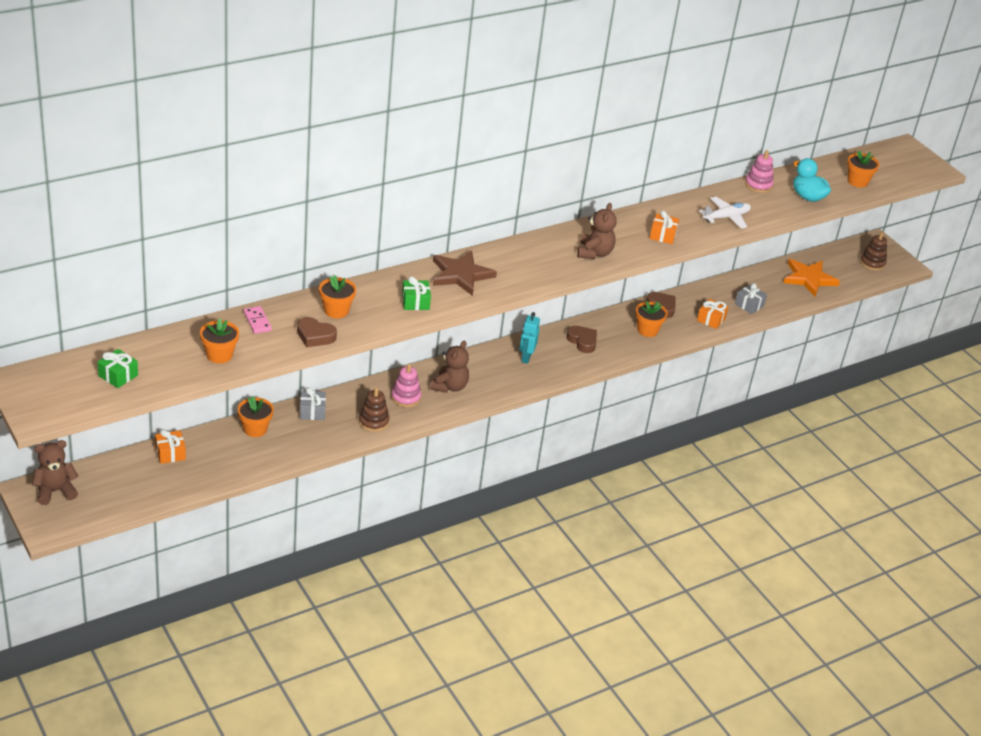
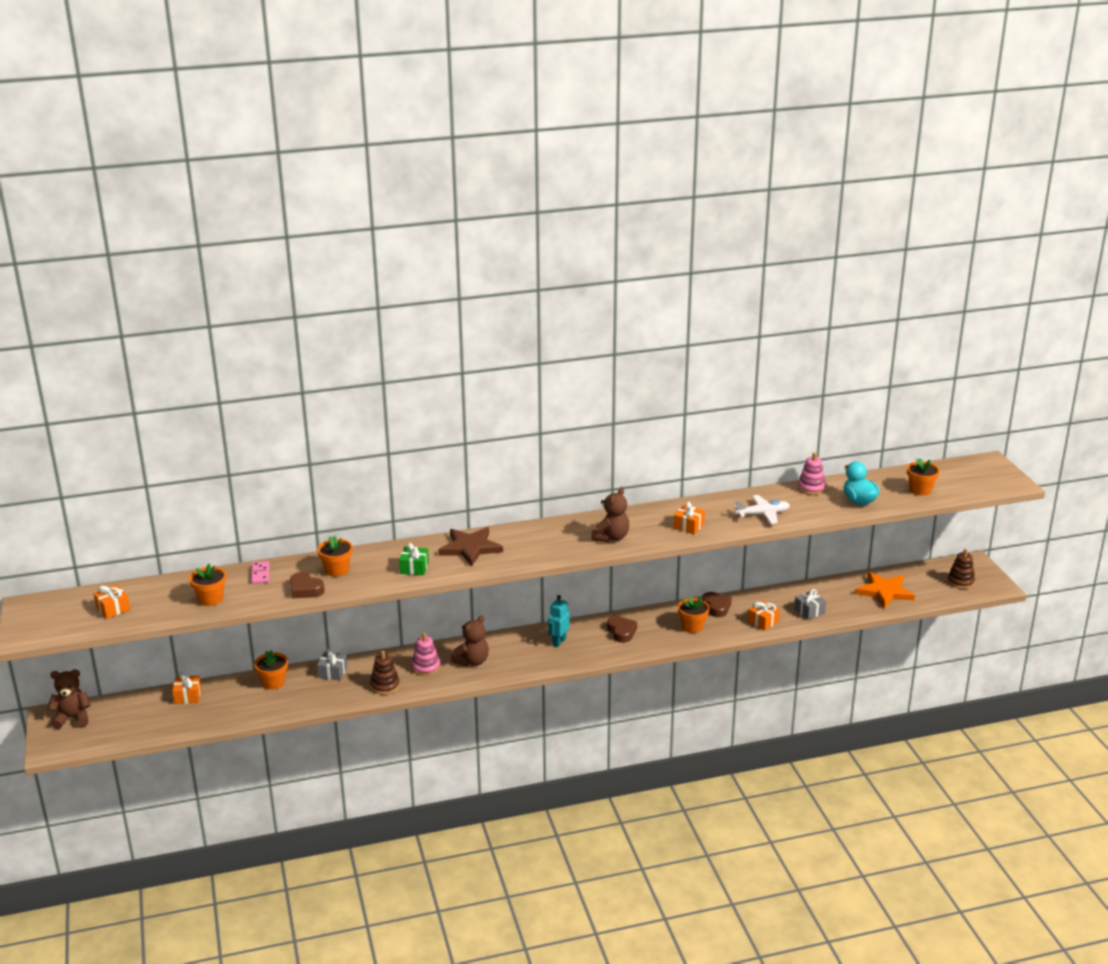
camera: 20 degrees right, 10 degrees down
green gift [98,349,138,388] -> orange gift [94,585,130,619]

